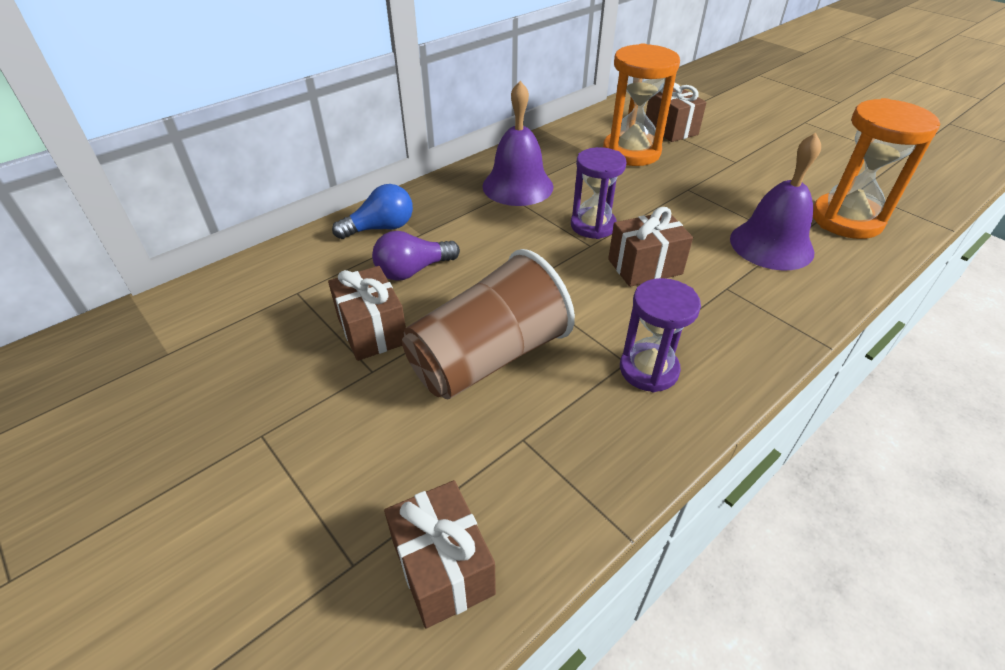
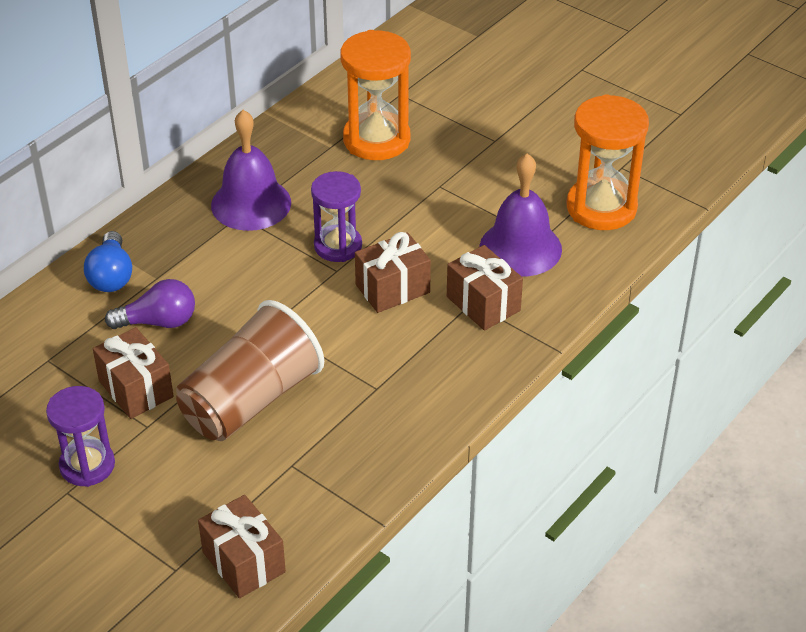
camera: 10 degrees left, 0 degrees up
blue light bulb [332,184,413,239] -> blue light bulb turned 120 degrees clockwise [84,231,132,292]
purple light bulb [372,231,460,281] -> purple light bulb turned 150 degrees counterclockwise [105,279,195,329]
purple hourglass [620,278,701,392] -> purple hourglass moved to [46,386,115,487]
brown gift [646,83,707,142] -> brown gift moved to [447,245,523,331]

